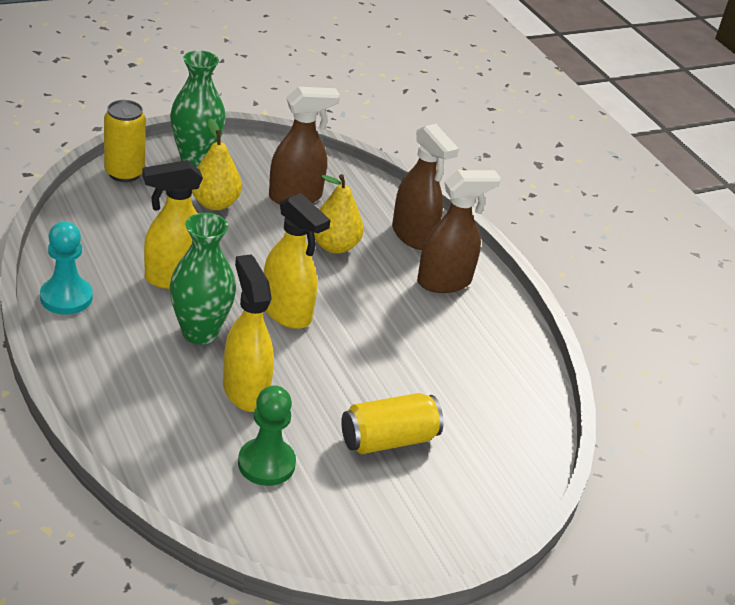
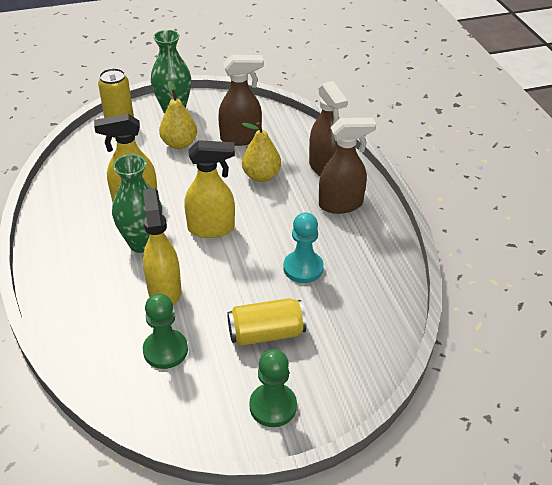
camera: 15 degrees right, 5 degrees up
turquoise pawn [40,221,93,315] -> turquoise pawn moved to [283,212,324,283]
yellow spray bottle [264,193,331,329] -> yellow spray bottle turned 60 degrees counterclockwise [184,140,235,238]
none -> green pawn [249,349,297,427]

